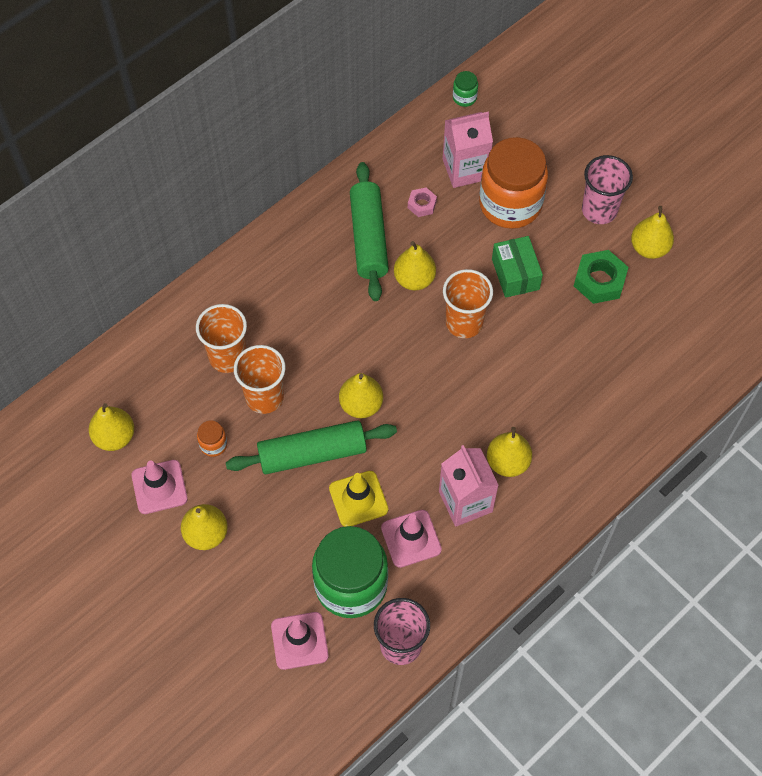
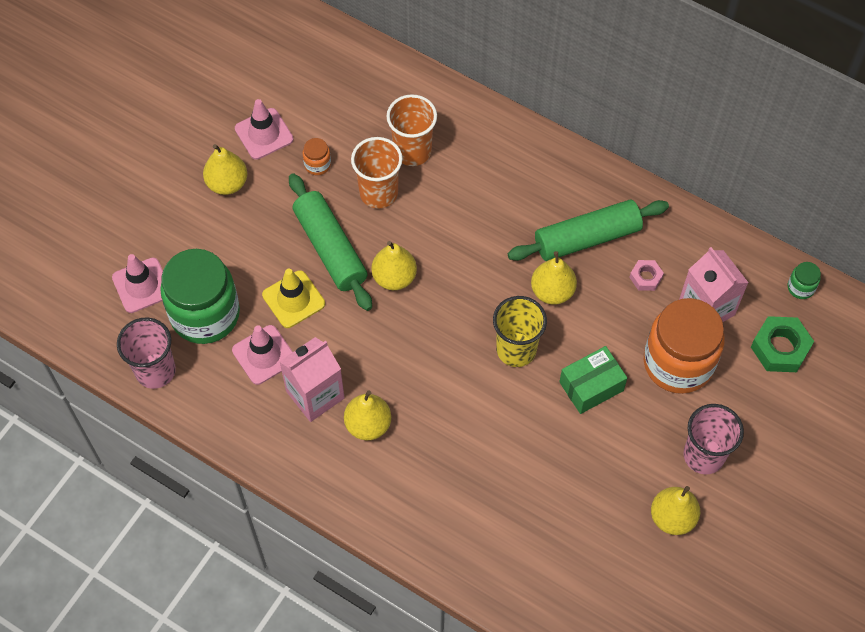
camera: 75 degrees right, 0 degrees up
yellow pear [89,403,134,451] -> none
orange cup [443,269,493,338] -> yellow cup [493,296,547,367]
green nut [574,250,628,304] -> green nut moved to [751,316,814,372]

